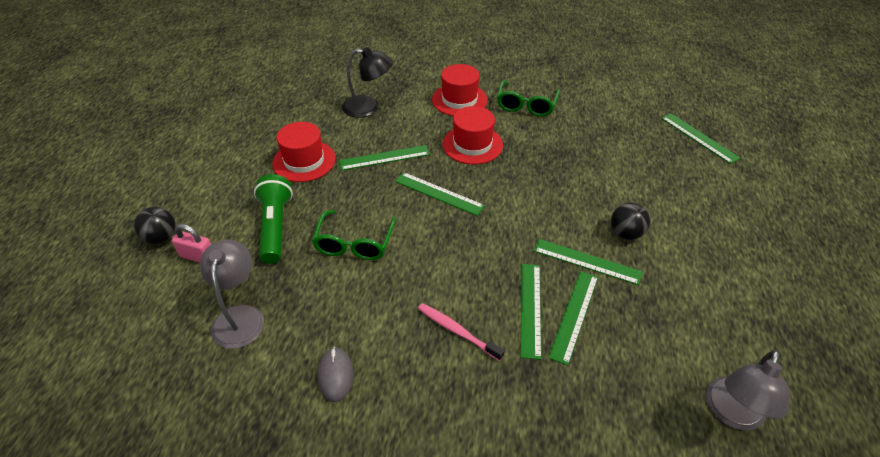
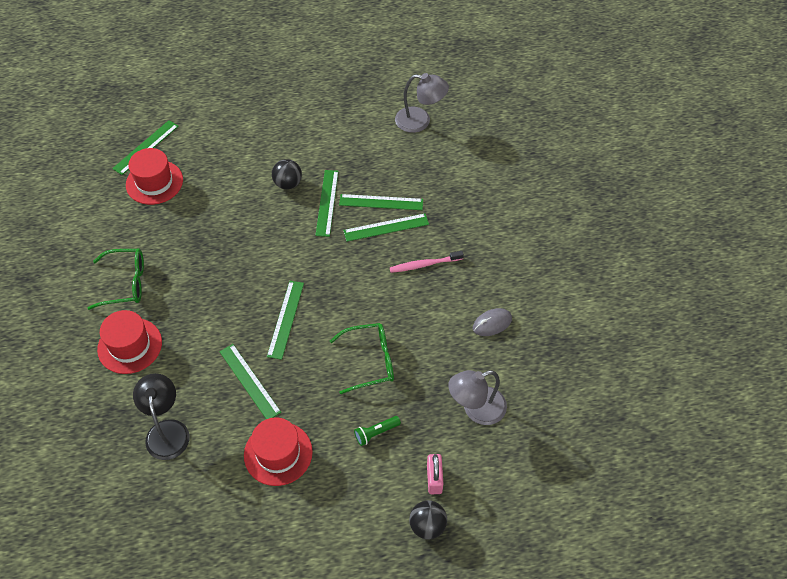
camera: 110 degrees left, 10 degrees up
green flashlight [254,174,293,264] -> green flashlight [354,416,401,446], size x0.52
pink toothbrush [418,303,504,361] -> pink toothbrush turned 60 degrees clockwise [390,251,464,273]
red hat [442,106,503,164] -> red hat moved to [126,148,183,205]

